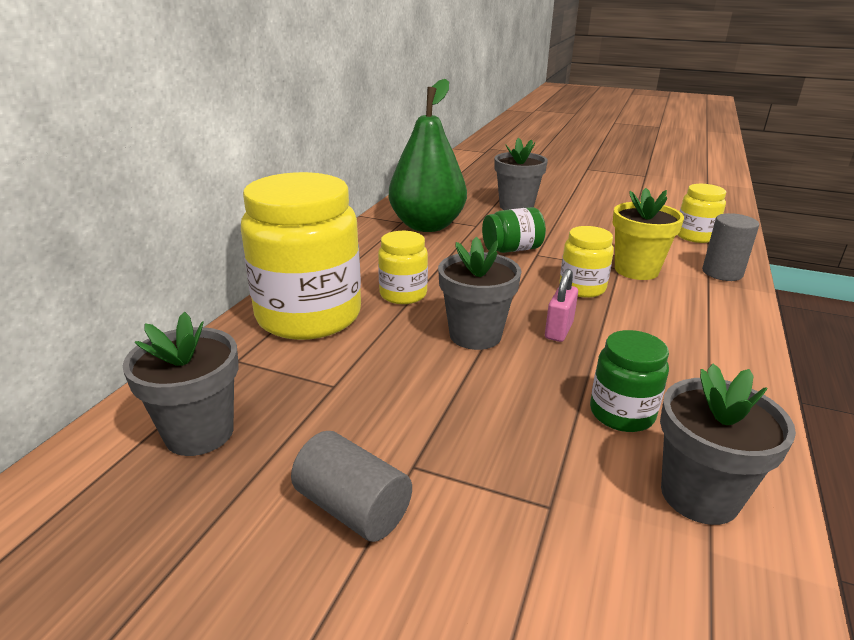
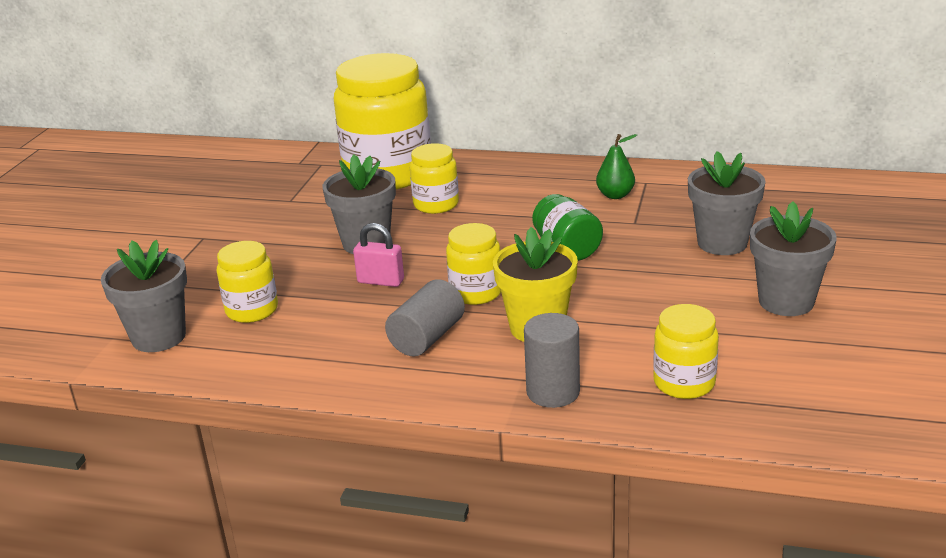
camera: 85 degrees right, 0 degrees up
grey flower pot [123,312,238,456] -> grey flower pot moved to [750,201,837,316]
grey cylinder [291,431,412,542] -> grey cylinder moved to [385,279,465,356]
green pear [389,79,467,232] -> green pear [596,134,637,199], size x0.41
green jar [590,330,669,432] -> yellow jar [217,241,278,323]

